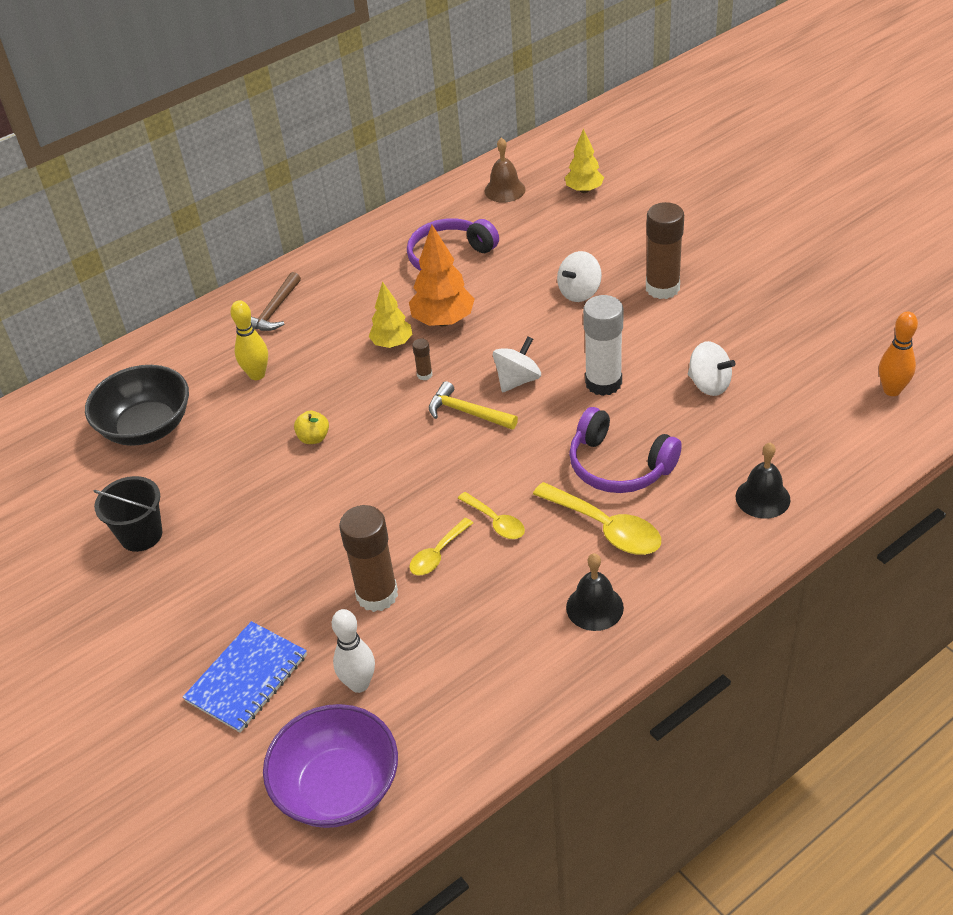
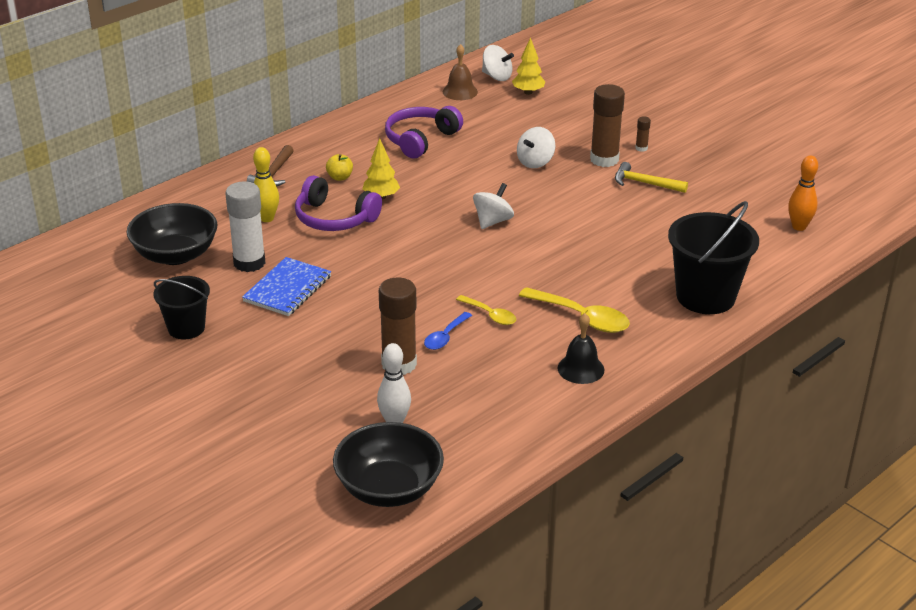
camera: 10 degrees left, 10 degrees down
blue notebook [183,621,307,733] -> blue notebook moved to [242,257,331,316]
purple bowl [263,704,398,828] -> black bowl [333,422,444,507]
yellow apple [294,411,329,444] -> yellow apple moved to [326,154,353,181]
orange tree [409,225,475,326] -> none
yellow spoon [409,518,473,575] -> blue spoon [424,312,472,350]
brown glue stick [412,338,433,380] -> brown glue stick moved to [635,116,651,152]
yellow hammer [429,381,518,429] -> yellow hammer moved to [615,162,688,193]
purple headphones [569,407,682,493] -> purple headphones moved to [295,175,382,231]
white glue stick [583,295,624,396] -> white glue stick moved to [225,181,265,272]
white spinning top [688,341,736,396] -> white spinning top moved to [482,45,514,81]
black bell [736,443,791,518] -> black bucket [668,201,759,314]

